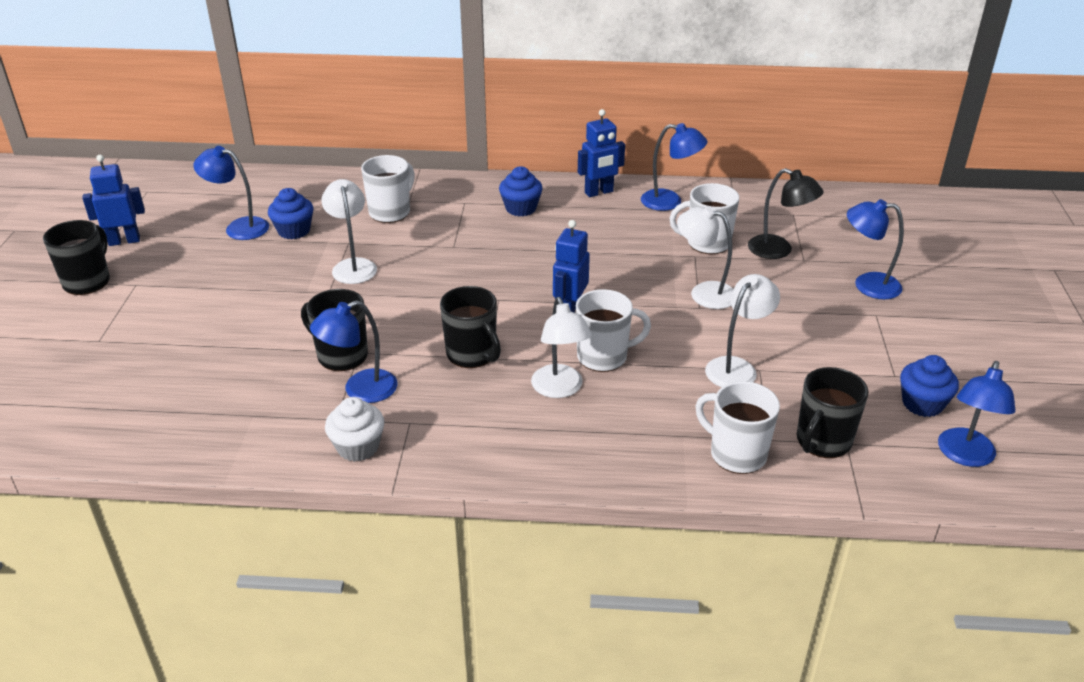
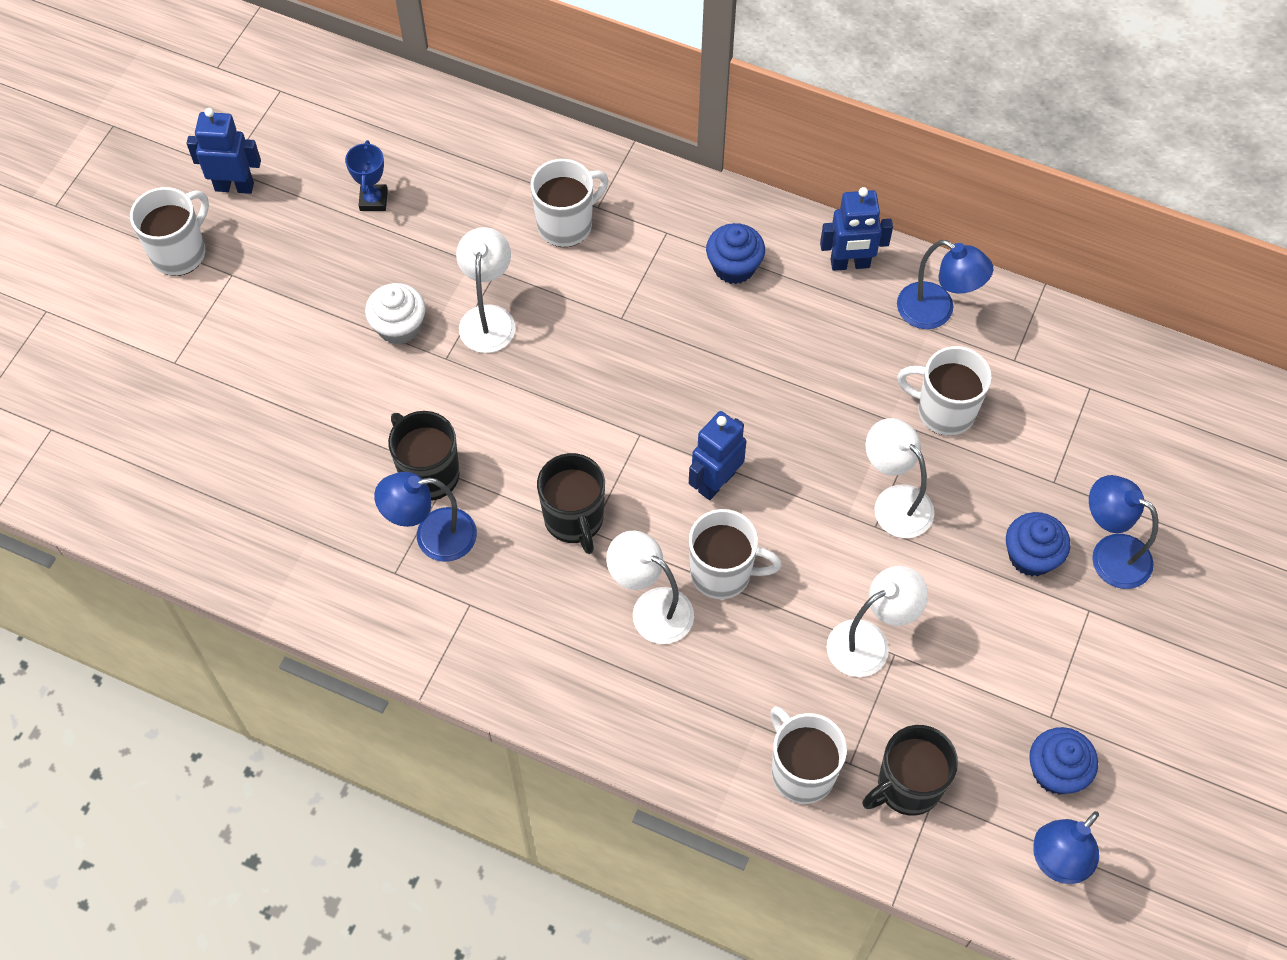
camera: 20 degrees right, 25 degrees up
black mug [43,220,110,295] -> white mug [130,187,209,276]
blue lamp [193,146,269,240] -> blue trophy [345,140,388,211]
blue cupcake [268,188,314,239] -> blue cupcake moved to [1006,512,1070,577]
white cupcake [325,397,384,462] -> white cupcake moved to [365,283,426,345]
white lamp [531,297,592,398] -> white lamp turned 120 degrees clockwise [606,531,694,644]
black lamp [748,168,824,259] -> none

